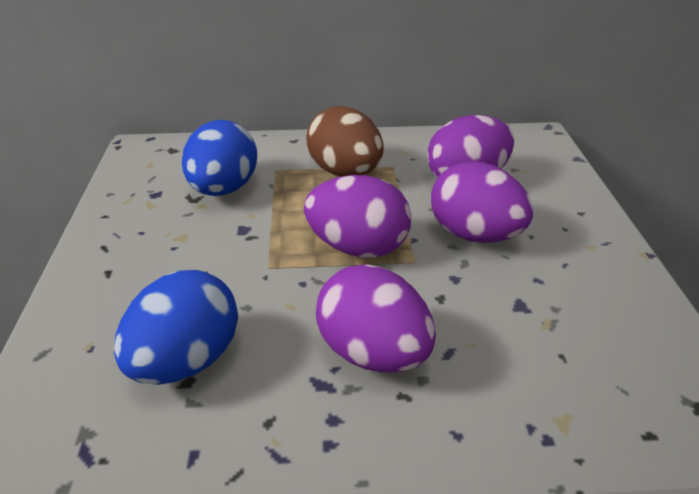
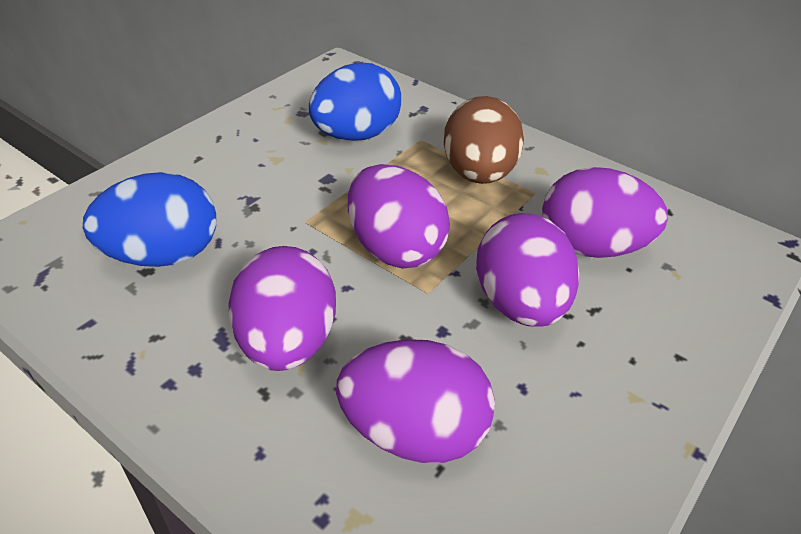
camera: 40 degrees right, 5 degrees up
none -> purple egg [336,339,495,463]

